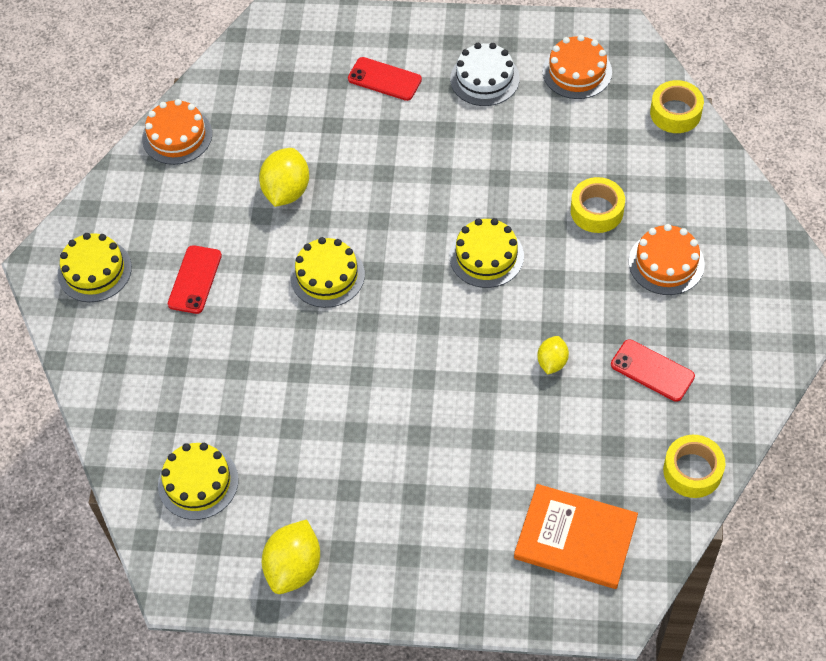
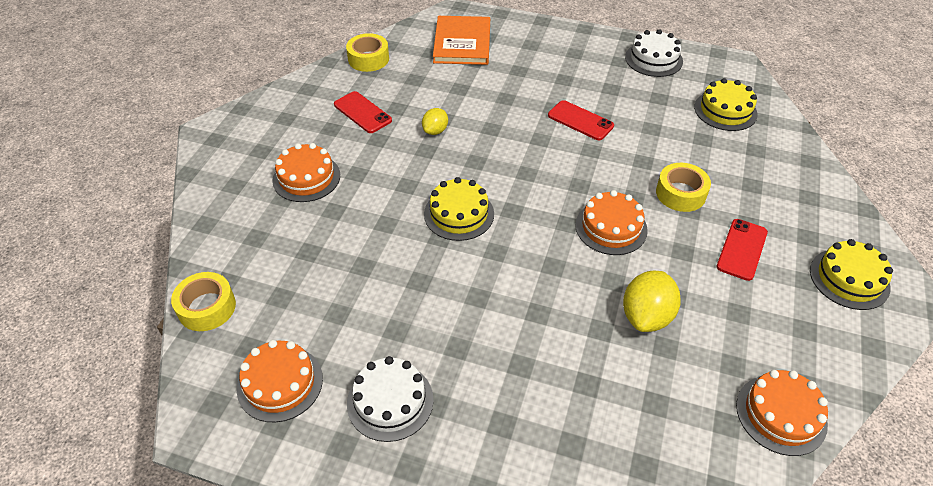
camera: 170 degrees left, 10 degrees down
yellow lemon [262,520,320,594] -> white cake [625,29,683,77]
yellow cake [290,237,365,308] -> orange cake [575,190,648,255]
red phone [348,57,422,101] -> red phone moved to [548,100,614,140]
orange book [514,484,638,589] -> orange book turned 60 degrees clockwise [433,16,490,65]
yellow tape [571,177,625,233] -> yellow tape moved to [656,163,711,212]

